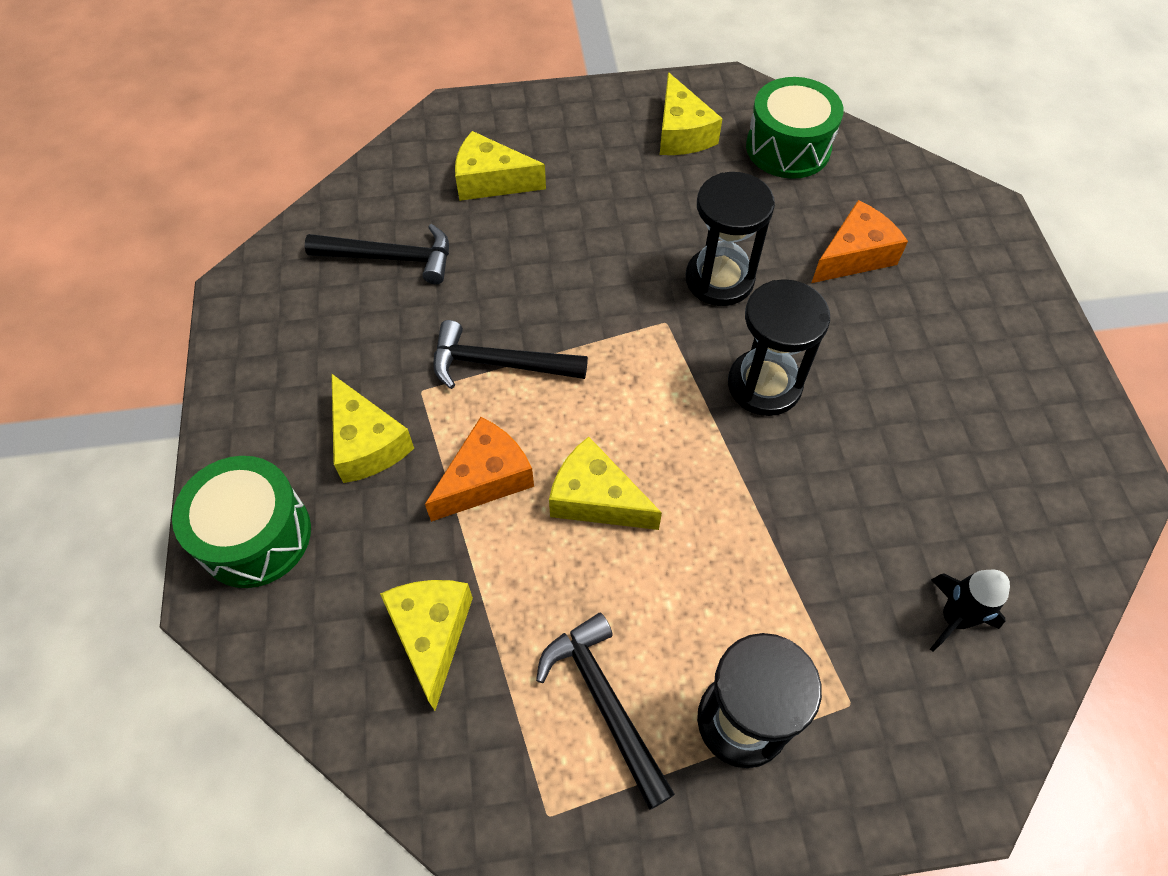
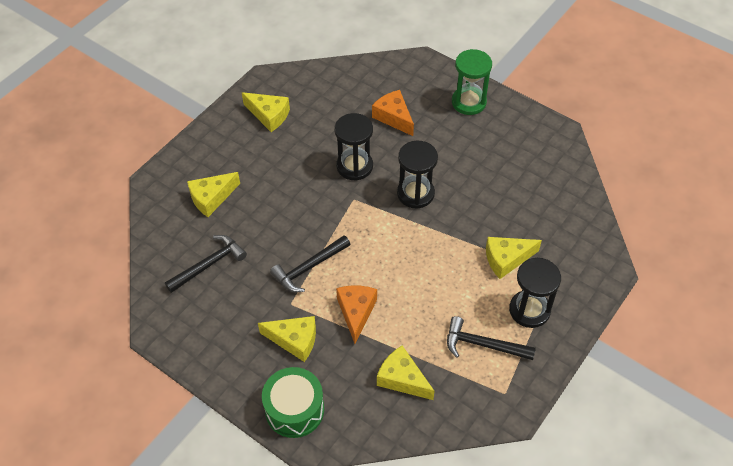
camera: 45 degrees left, 5 degrees down
yellow cheese [549,437,662,530] -> yellow cheese moved to [486,237,542,279]
green drum [746,77,844,179] -> none
orange cheese [811,200,908,283] -> orange cheese turned 45 degrees counterclockwise [372,90,414,136]
black rocket [930,570,1010,651] -> none
none -> green hourglass [452,49,492,115]

